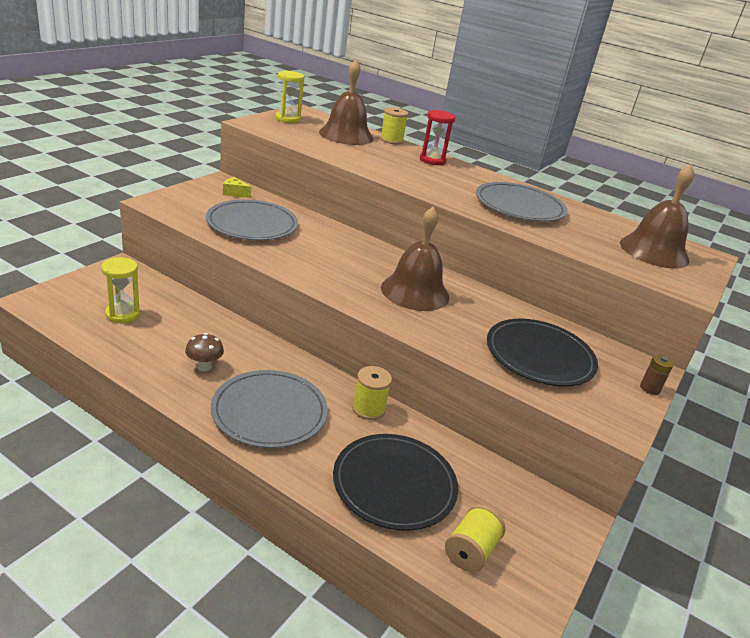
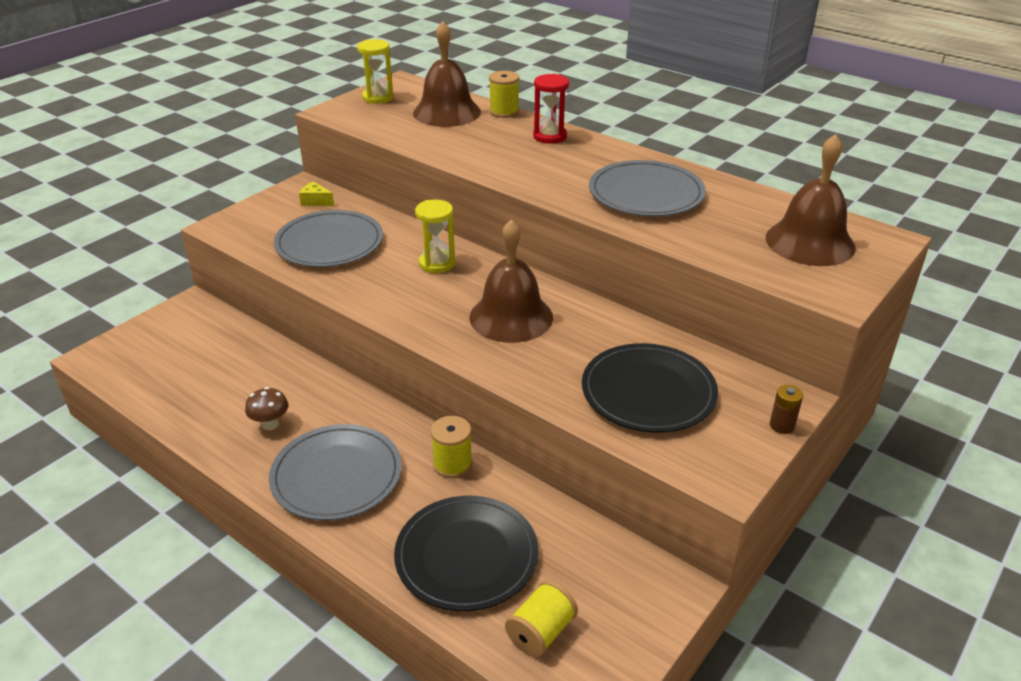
camera: 10 degrees right, 5 degrees up
yellow hourglass [101,257,140,323] -> yellow hourglass moved to [415,199,455,273]

